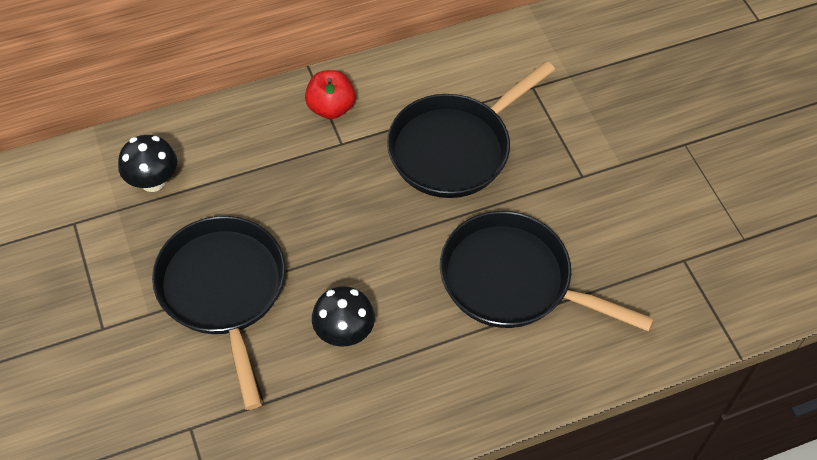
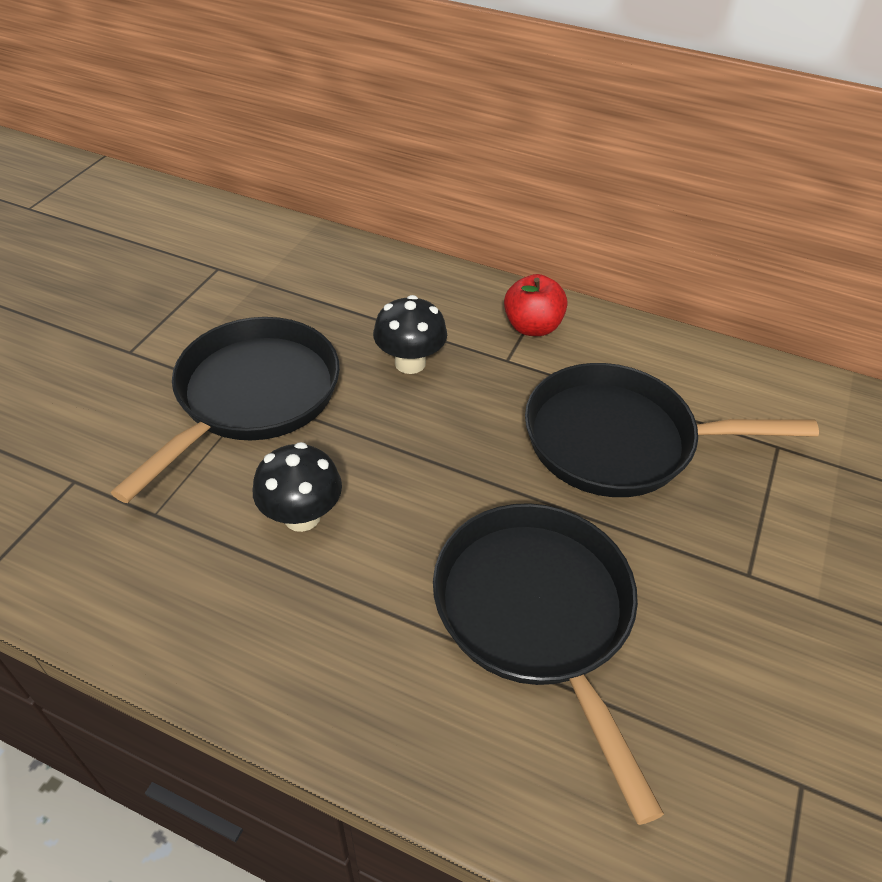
camera: 45 degrees right, 10 degrees down
black mushroom [118,135,177,192] -> black mushroom moved to [373,295,447,374]

